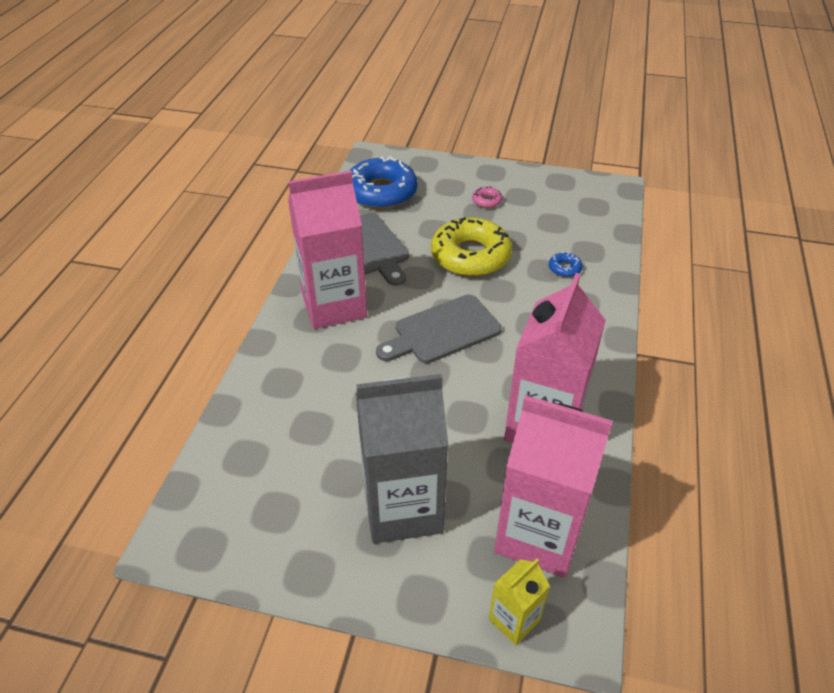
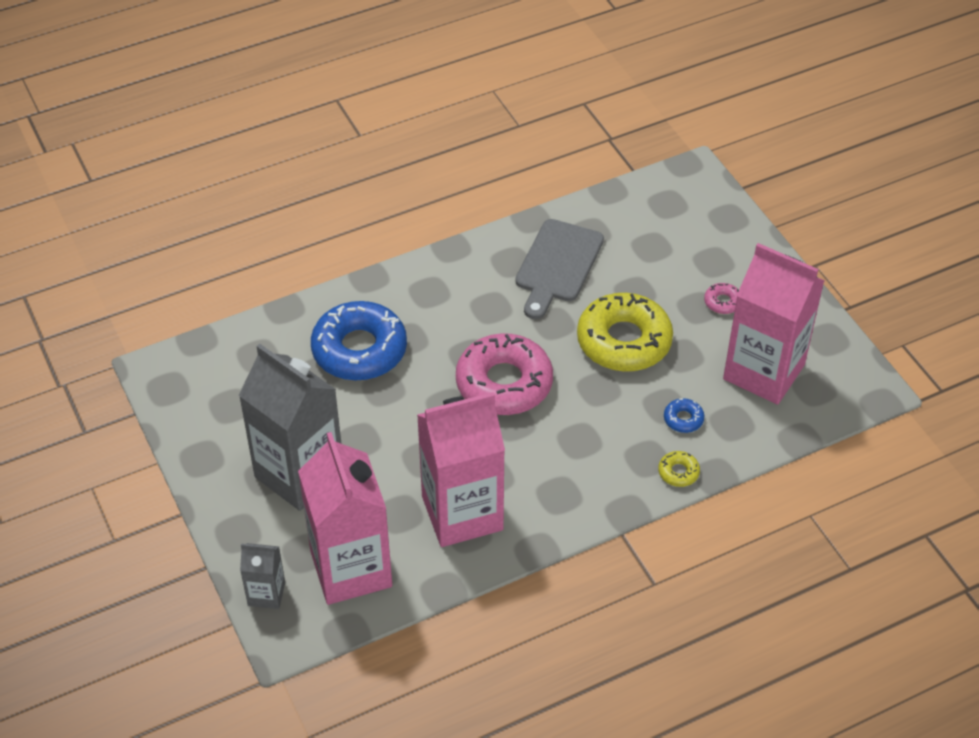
camera: 50 degrees right, 5 degrees up
pink carton [288,170,367,329] -> pink carton moved to [723,243,825,405]
blue donut [349,156,418,209] -> blue donut moved to [311,301,407,381]
grey cutting board [376,295,502,363] -> pink donut [456,333,553,415]
yellow carton [489,559,550,645] -> grey carton [240,543,285,609]
none -> yellow donut [658,451,700,487]

